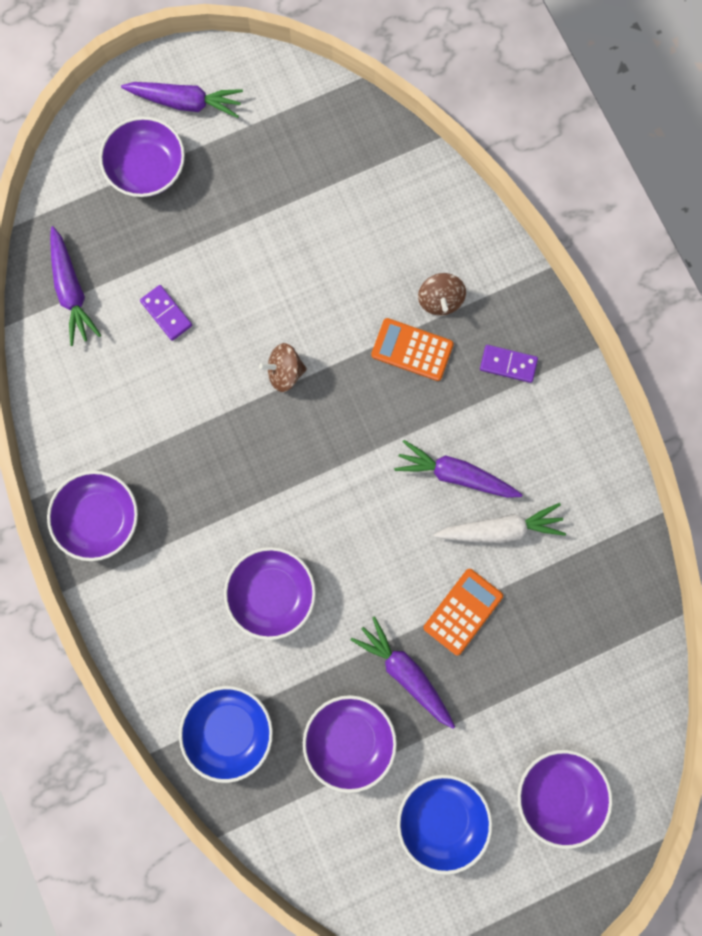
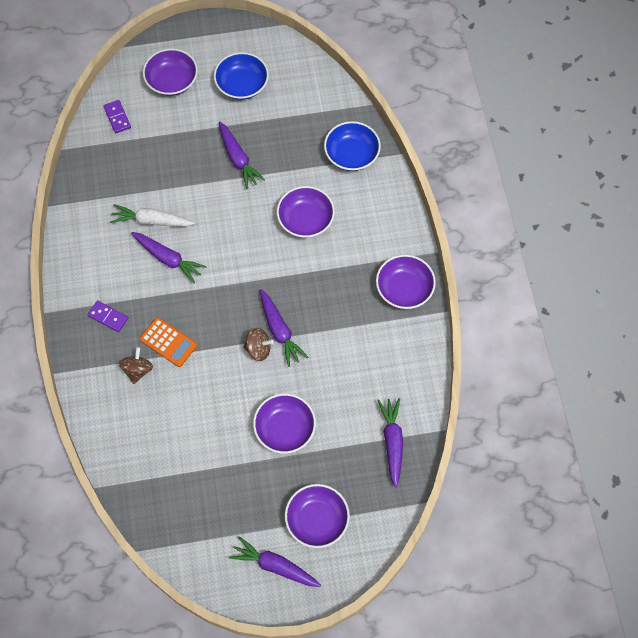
camera: 165 degrees left, 15 degrees down
purple domino [140,285,192,341] -> purple domino moved to [104,100,131,133]
purple bowl [303,695,397,793] -> purple bowl moved to [253,393,316,454]
orange calculator [423,569,503,655] -> none
none -> purple carrot [260,289,308,367]

